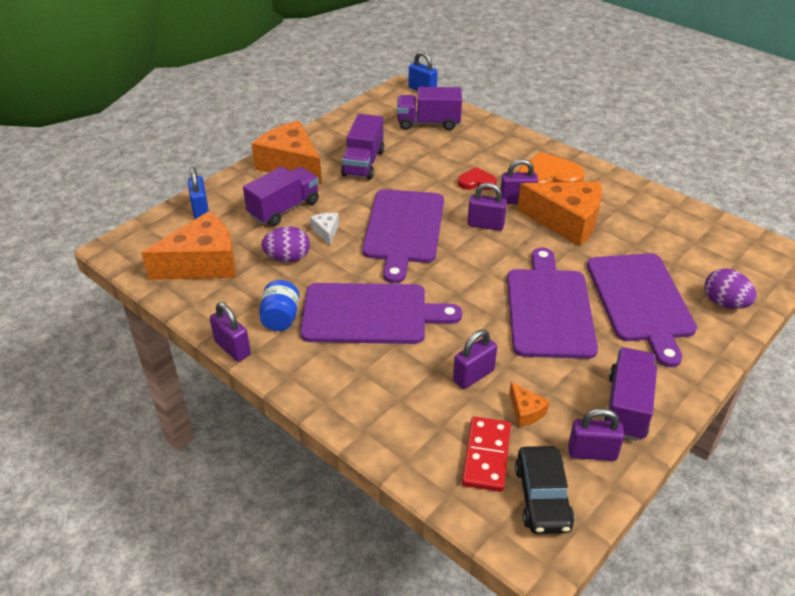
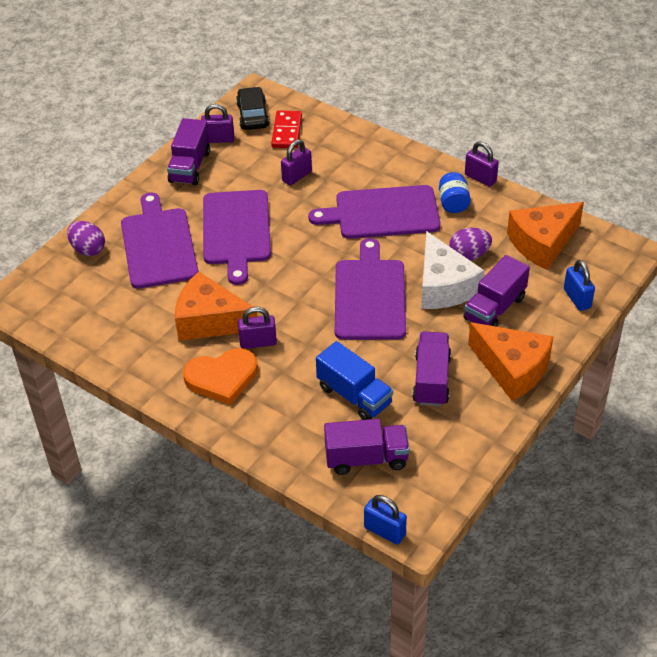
camera: 175 degrees right, 5 degrees up
white cheese [310,213,339,245] -> white cheese [421,231,484,309], size x2.34
red heart [458,167,497,190] -> none
purple padlock [468,183,507,231] -> none
orange cheese [509,382,550,427] -> none
none -> blue truck [316,341,393,420]

